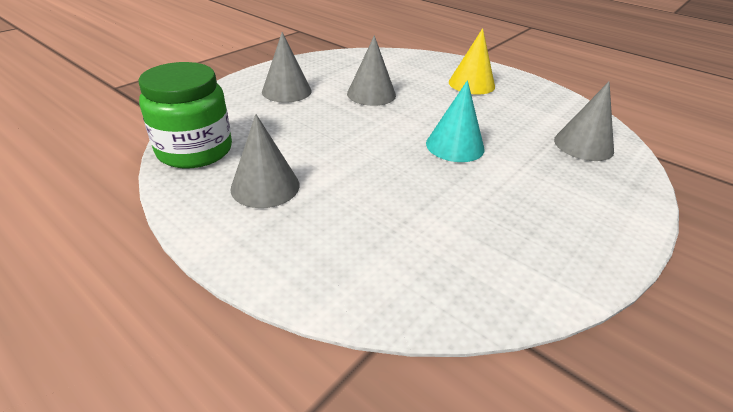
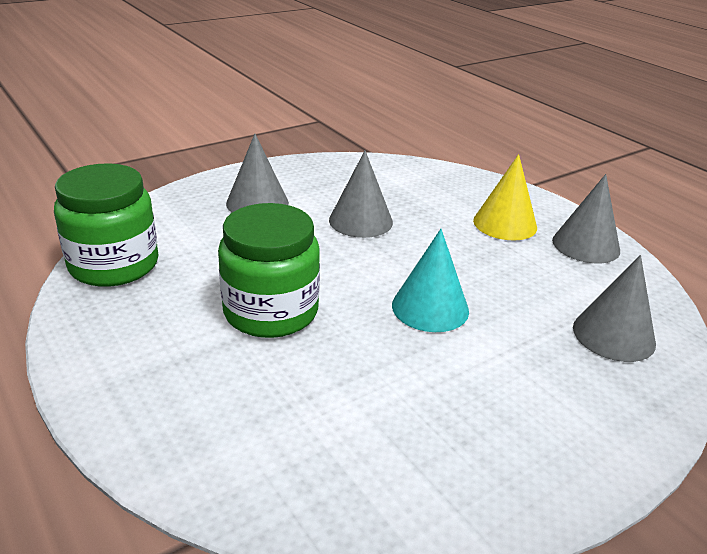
camera: 15 degrees right, 5 degrees down
grey cone [230,114,300,208] -> grey cone moved to [552,174,620,264]
none -> green jar [218,203,320,338]

